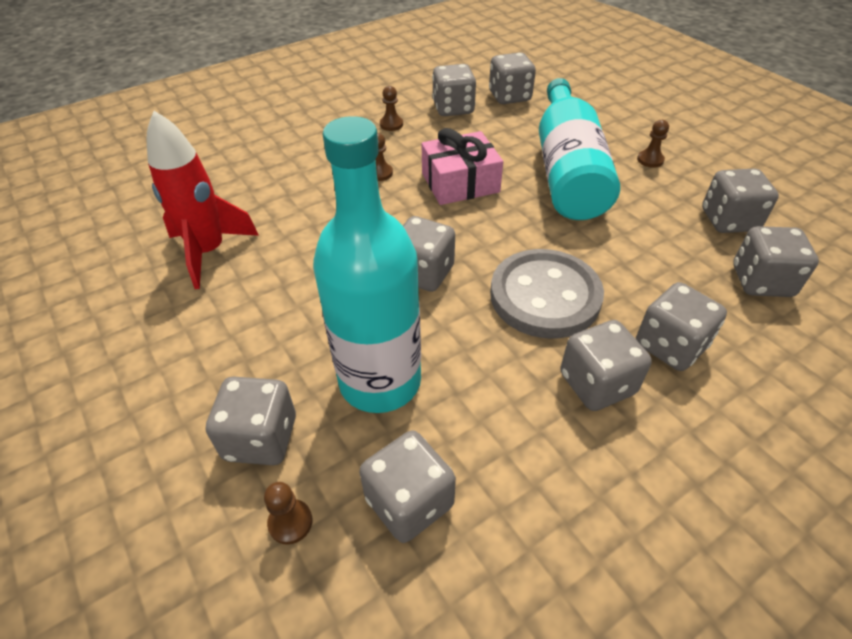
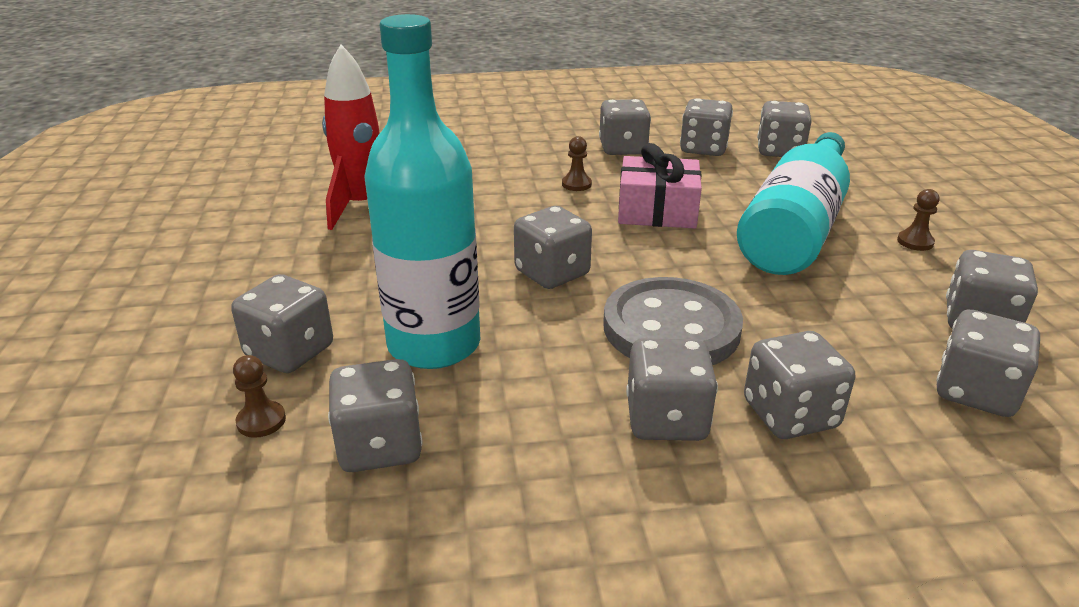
camera: 25 degrees right, 15 degrees down
brown pawn [380,86,403,131] -> grey dice [599,99,651,155]

